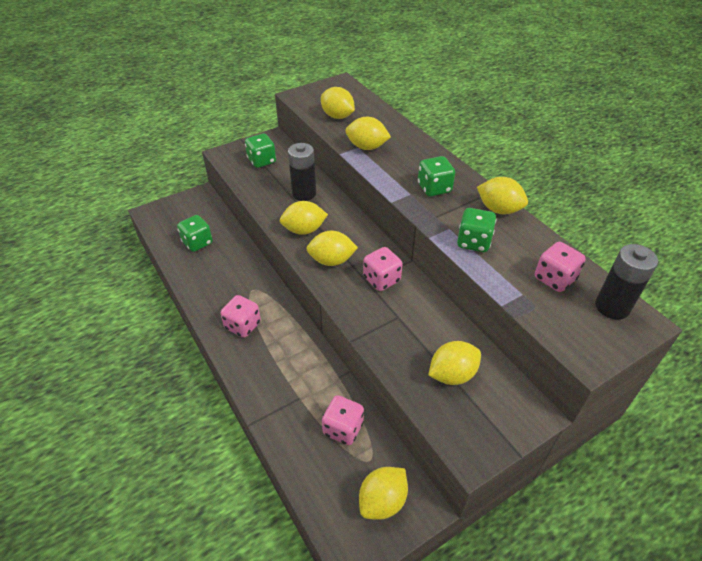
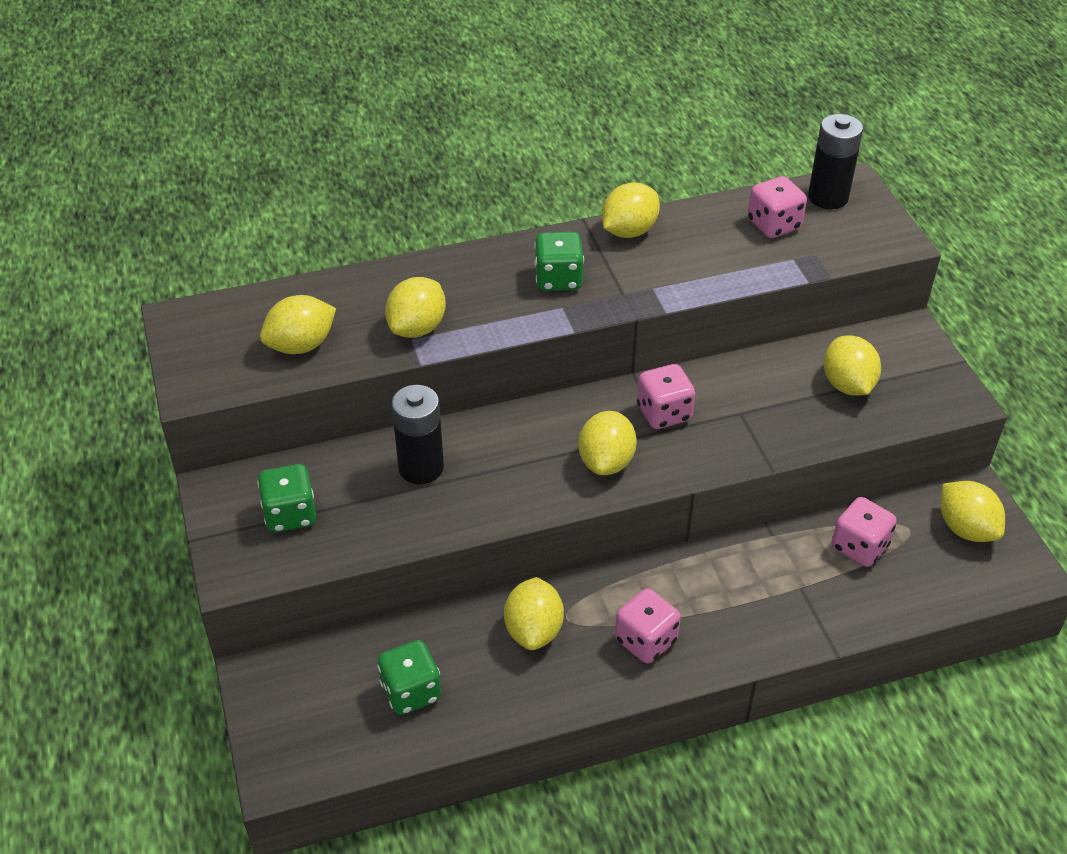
camera: 75 degrees left, 0 degrees up
yellow lemon [280,201,328,235] -> yellow lemon moved to [504,577,564,650]
green dice [457,208,496,252] -> none

